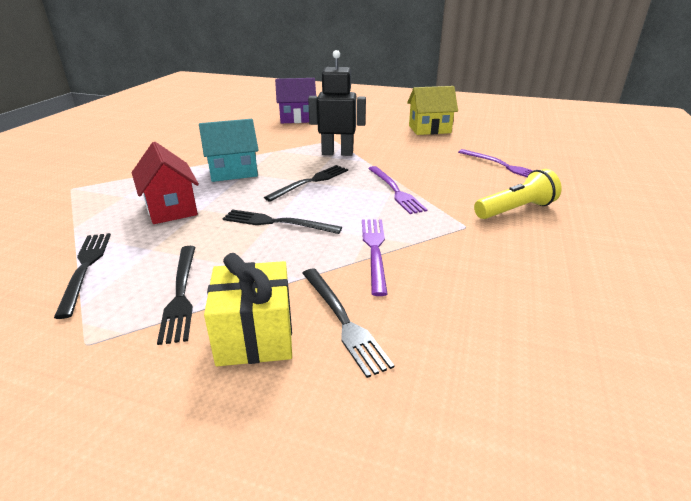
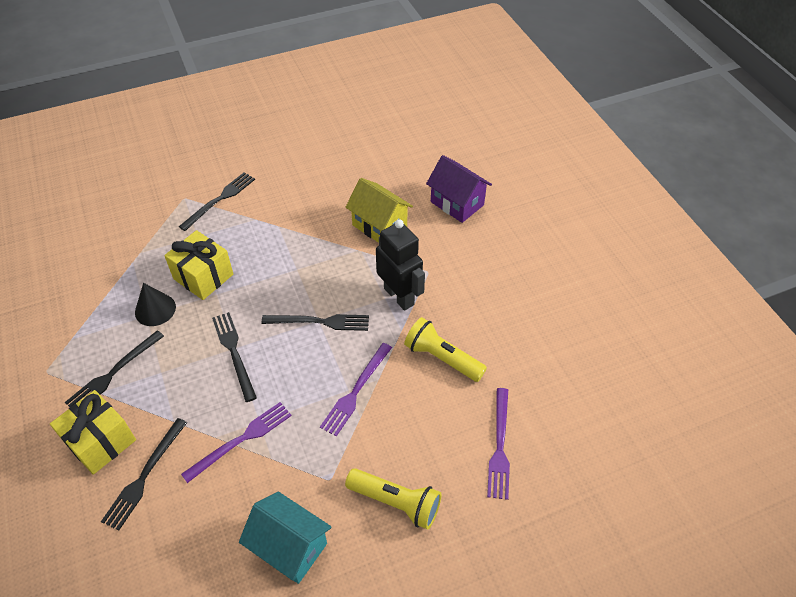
camera: 50 degrees right, 20 degrees up
black fork [54,233,111,319] -> black fork moved to [179,172,255,231]
red house [132,142,199,224] -> yellow gift [164,230,233,300]
turquoise house [199,119,259,182] -> turquoise house moved to [239,492,331,584]
yellow house [407,86,458,135] -> yellow house moved to [346,178,413,243]
none -> black cone [135,283,176,326]
none -> yellow flashlight [404,317,487,382]

